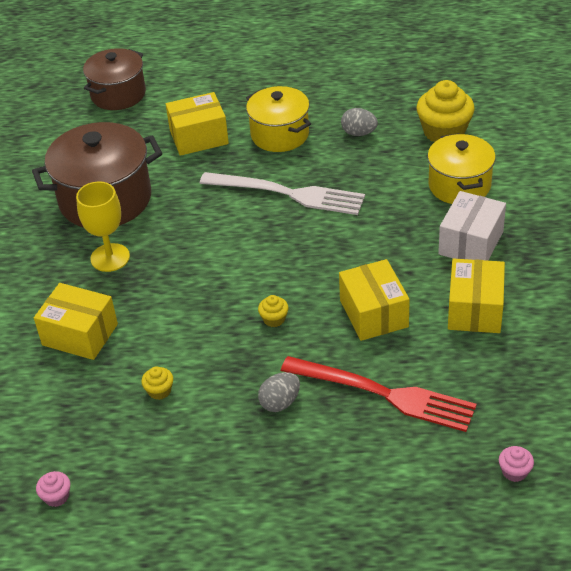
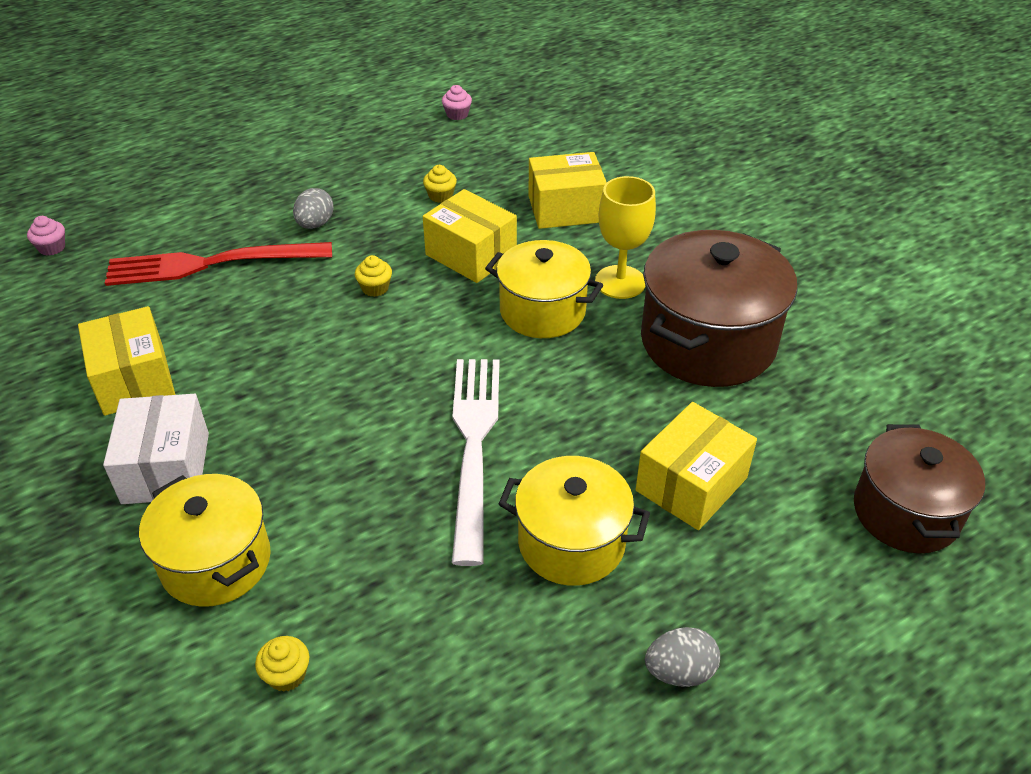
camera: 145 degrees right, 0 degrees up
white fork [200,172,365,215] -> white fork turned 105 degrees clockwise [452,359,500,566]
yellow box [339,259,410,341] -> yellow box moved to [423,189,517,283]
grey egg [341,108,378,136] -> grey egg moved to [645,627,720,687]
yellow cupcake [416,80,475,142] -> yellow cupcake [255,636,309,692], size x0.46
none -> yellow pot [485,240,603,338]

